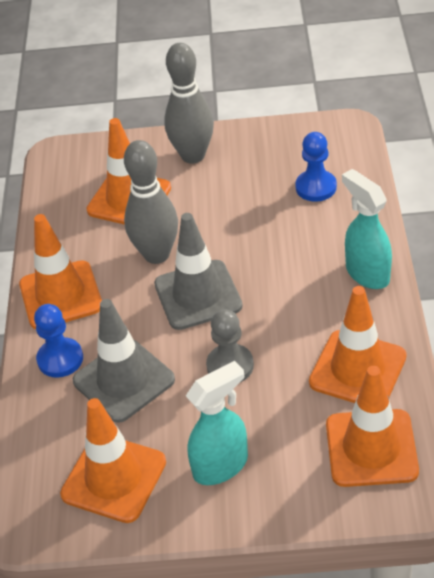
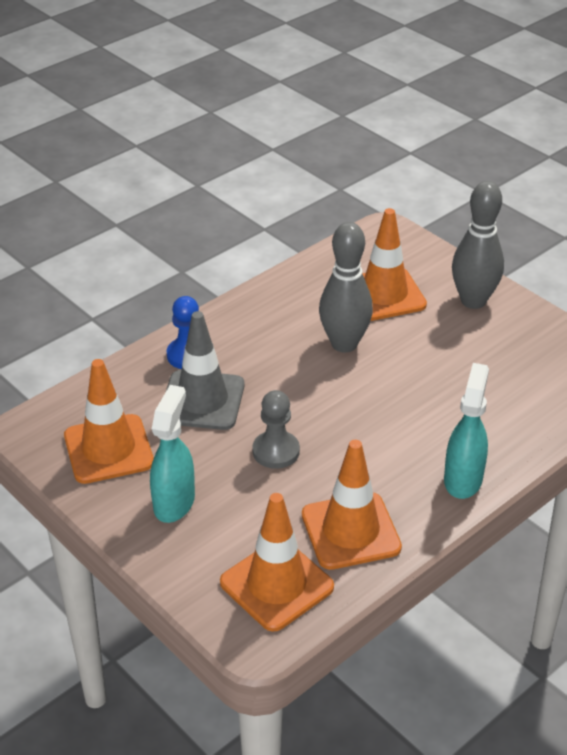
camera: 45 degrees right, 5 degrees down
orange traffic cone [19,214,102,329] -> none
grey traffic cone [154,213,243,330] -> none
turquoise spray bottle [186,361,248,485] -> turquoise spray bottle turned 90 degrees counterclockwise [150,385,195,523]
blue pawn [295,132,337,202] -> none

